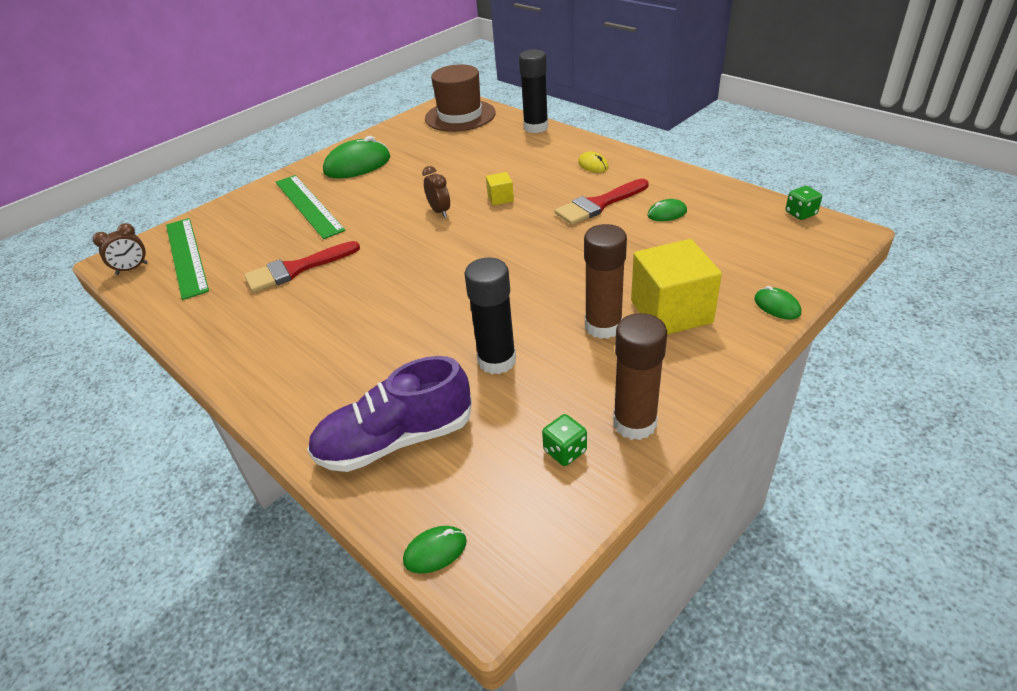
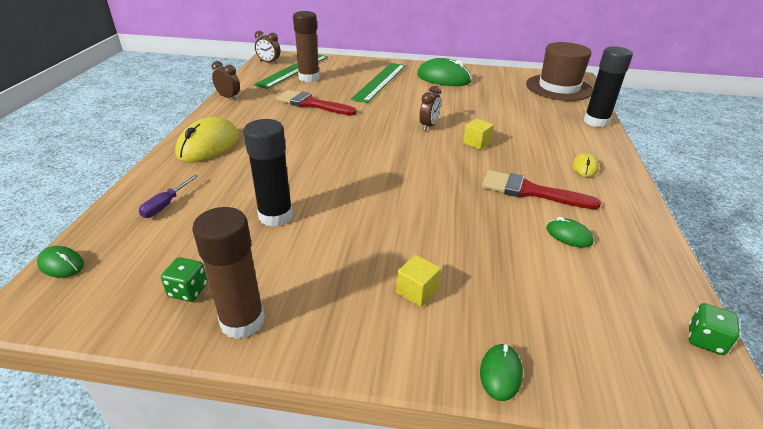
camera: 50 degrees right, 5 degrees down
purple shoe [307,356,472,472] -> purple screwdriver [139,175,198,218]
brown glue stick [584,224,627,339] -> brown glue stick moved to [293,11,320,82]
yellow cube [631,239,722,335] -> yellow cube [396,255,441,307], size x0.46
none -> yellow mouse [175,117,239,163]
none -> brown clock [212,61,240,100]

